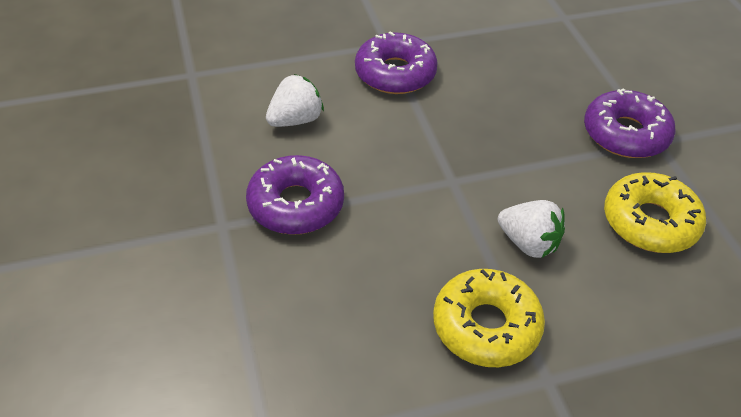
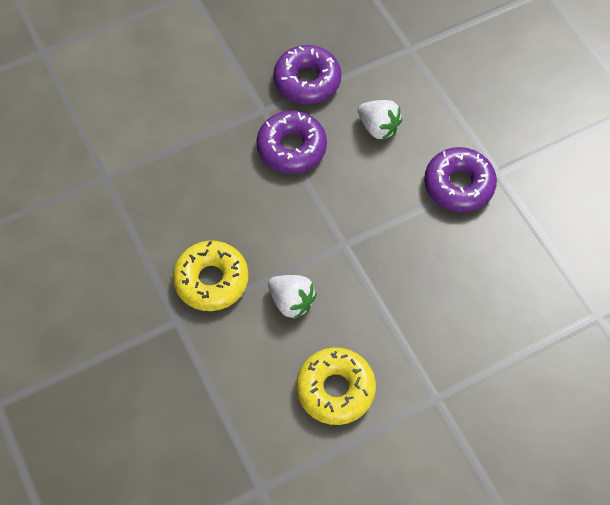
camera: 80 degrees right, 15 degrees up
white strawberry [498,200,565,258] -> white strawberry turned 75 degrees counterclockwise [268,275,317,319]
purple donut [584,88,676,158] -> purple donut moved to [273,45,341,104]

